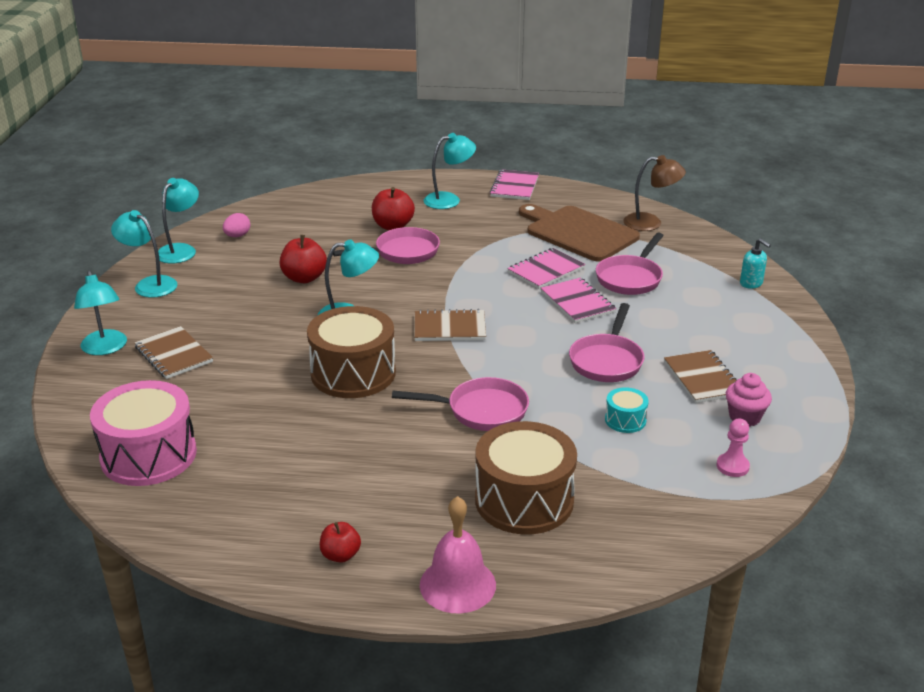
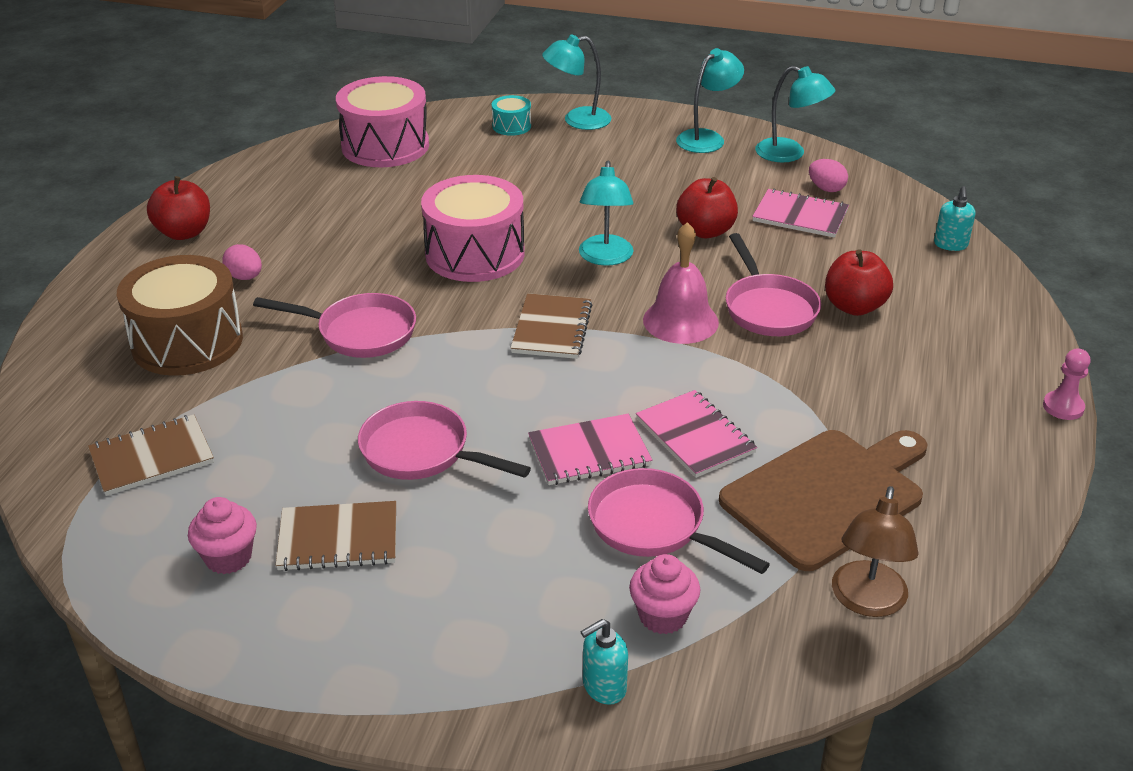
camera: 100 degrees right, 5 degrees up
brown notebook [134,326,213,379] -> brown notebook moved to [88,414,214,496]
brown drum [307,306,396,398] -> pink drum [421,175,525,282]
red apple [320,522,361,563] -> red apple [147,176,210,240], size x1.60
pink pan [392,377,529,431] -> pink pan turned 90 degrees counterclockwise [253,293,416,358]
pink bell [420,496,496,614] -> pink bell moved to [643,222,719,344]
turquoise lamp [423,133,476,209] -> none
pink notebook [490,169,539,200] -> pink notebook moved to [752,188,849,238]
turquoise drum [605,387,649,433] -> turquoise drum moved to [492,95,531,136]
pink pawn [717,419,750,477] -> pink pawn moved to [1043,348,1090,420]
none -> pink egg [222,244,262,280]
none -> pink cupcake [629,554,700,634]
none -> turquoise soap dispenser [934,186,975,251]

